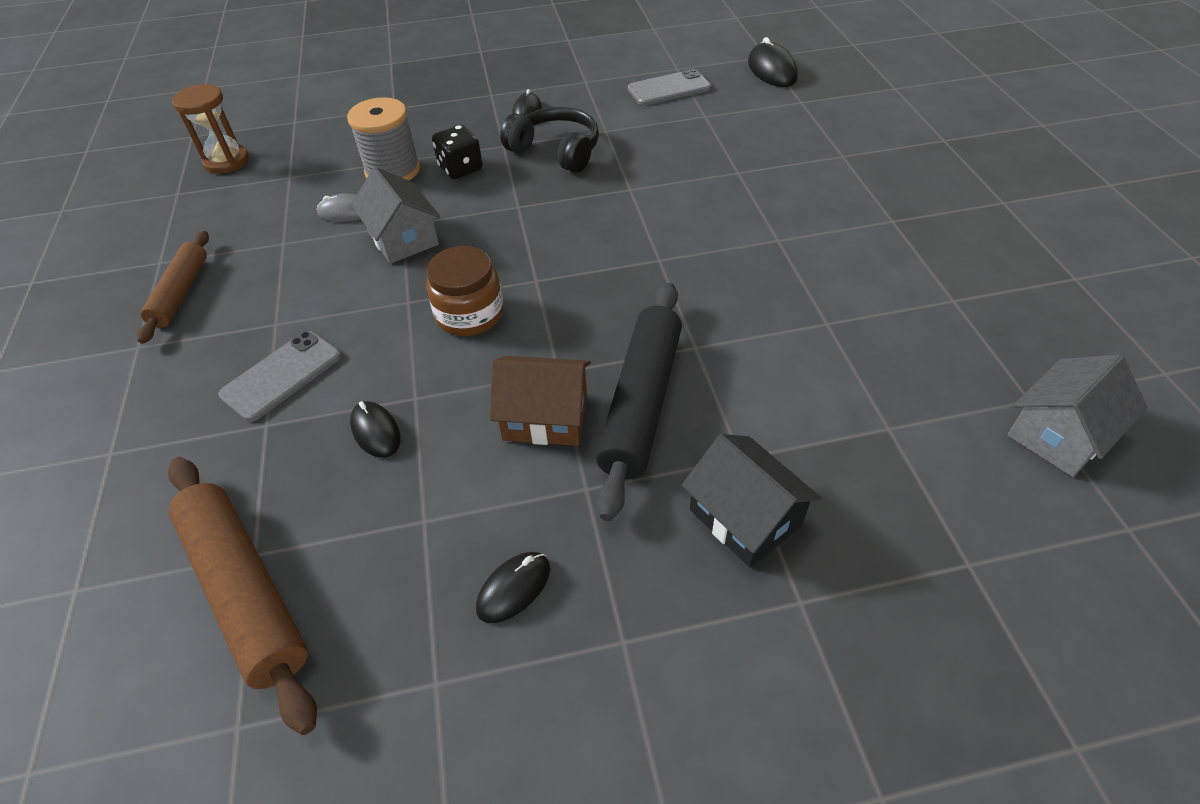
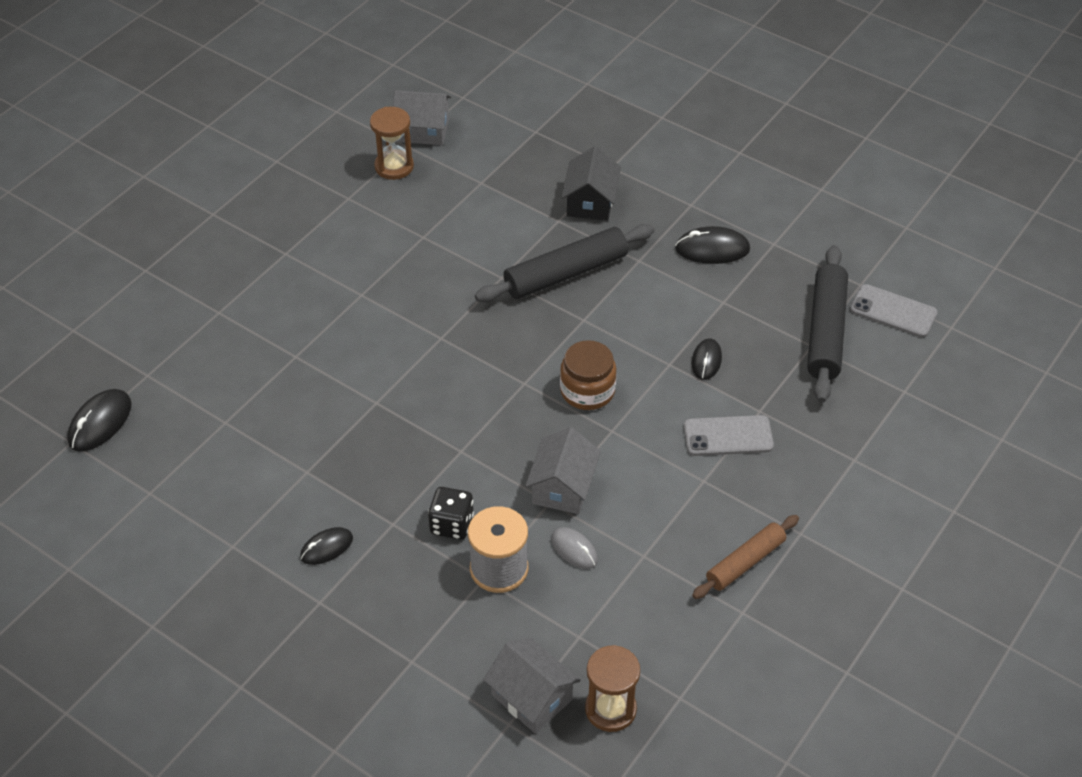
camera: 135 degrees left, 0 degrees up
brown rolling pin [168,457,317,735] -> black rolling pin [807,245,848,403]
black mouse [476,552,550,623] -> black mouse [675,226,750,264], size x1.51
brown house [490,356,591,446] -> none
black headphones [500,107,599,173] -> none
grey phone [628,69,711,106] -> grey phone moved to [850,284,938,337]
none -> brown hourglass [370,107,414,180]
none -> grey house [483,638,581,734]

